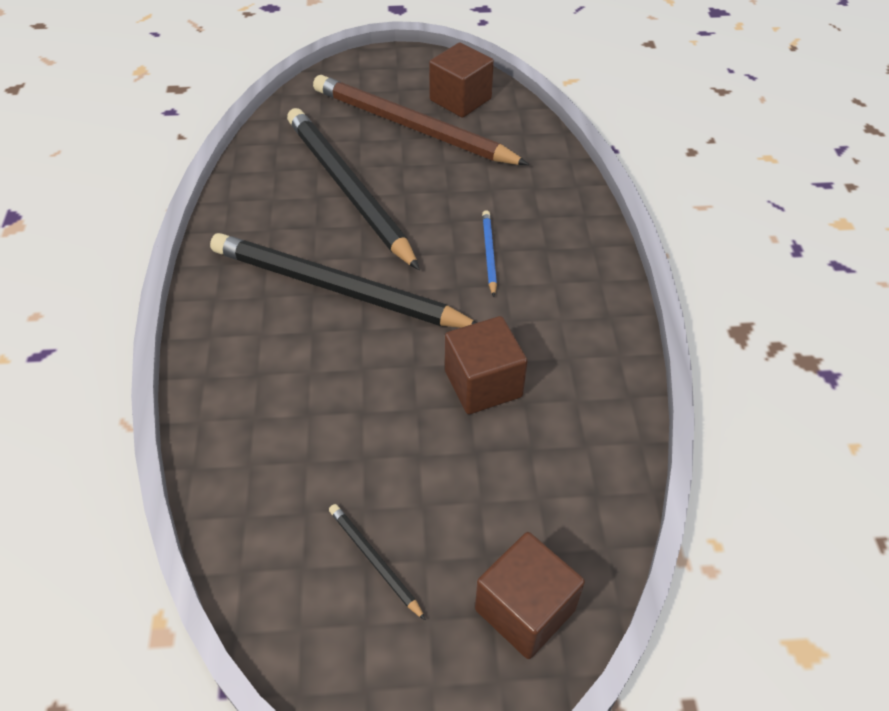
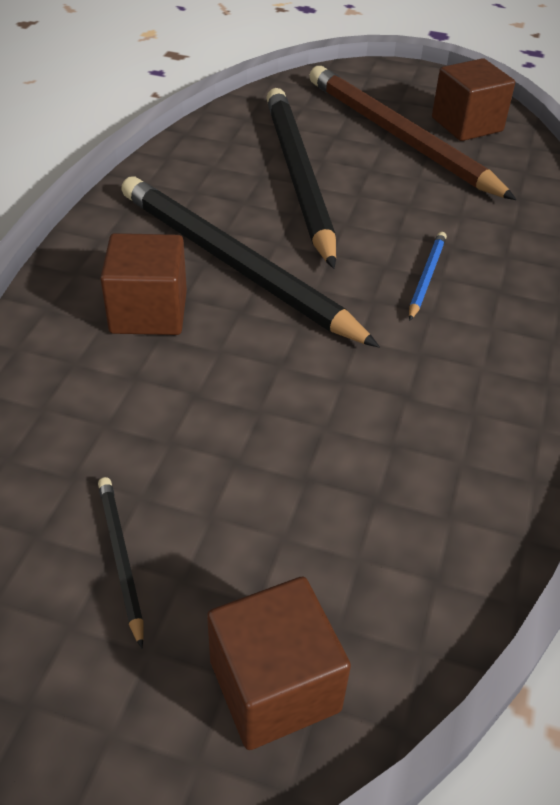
camera: 20 degrees right, 5 degrees down
brown cube [445,316,528,414] -> brown cube moved to [100,233,187,335]

